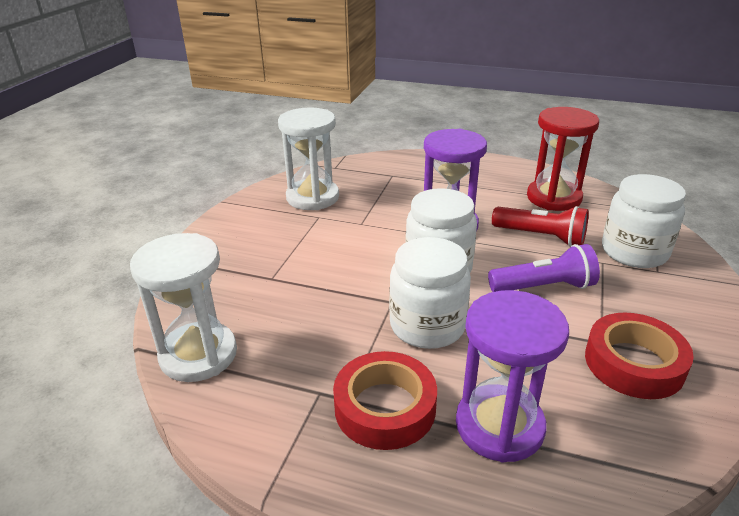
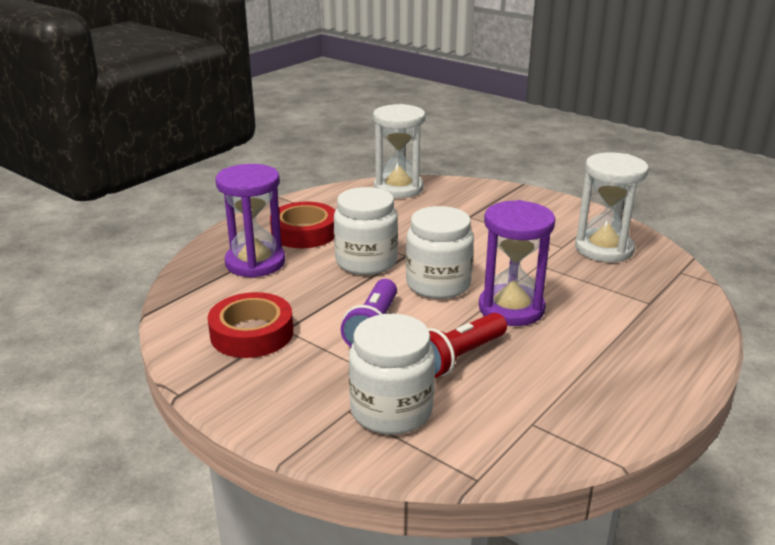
camera: 110 degrees right, 5 degrees down
red hourglass [527,107,599,211] -> none

